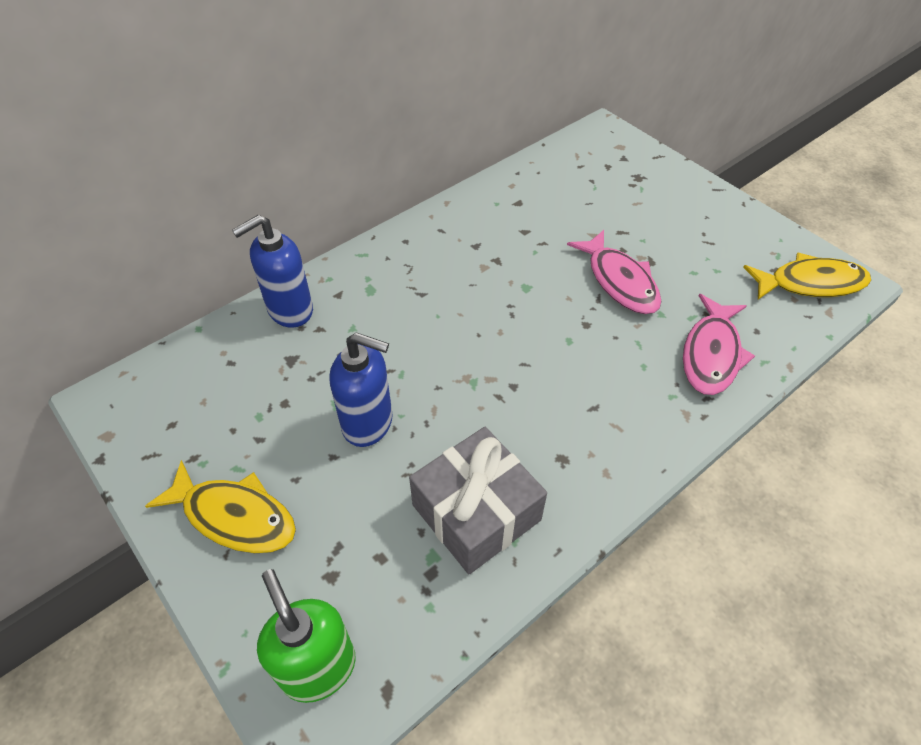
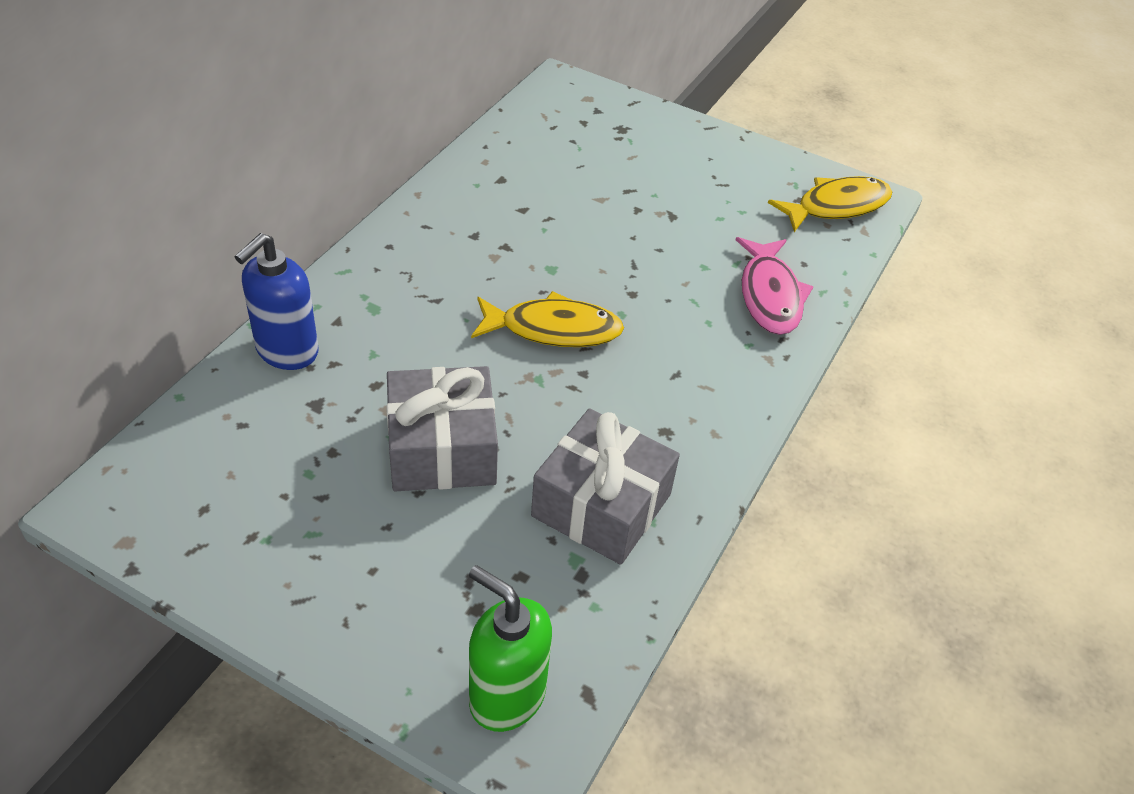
camera: 25 degrees left, 5 degrees down
yellow fish [145,460,296,553] -> yellow fish moved to [471,291,624,347]
blue soap dispenser [330,333,393,447] -> grey gift [386,366,498,491]
pink fish [567,230,661,314] -> none

